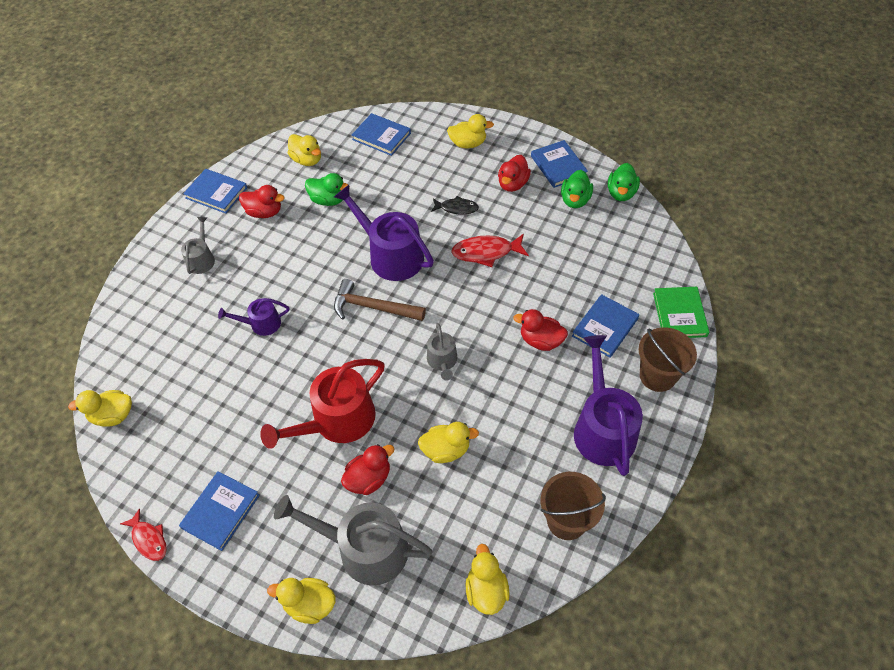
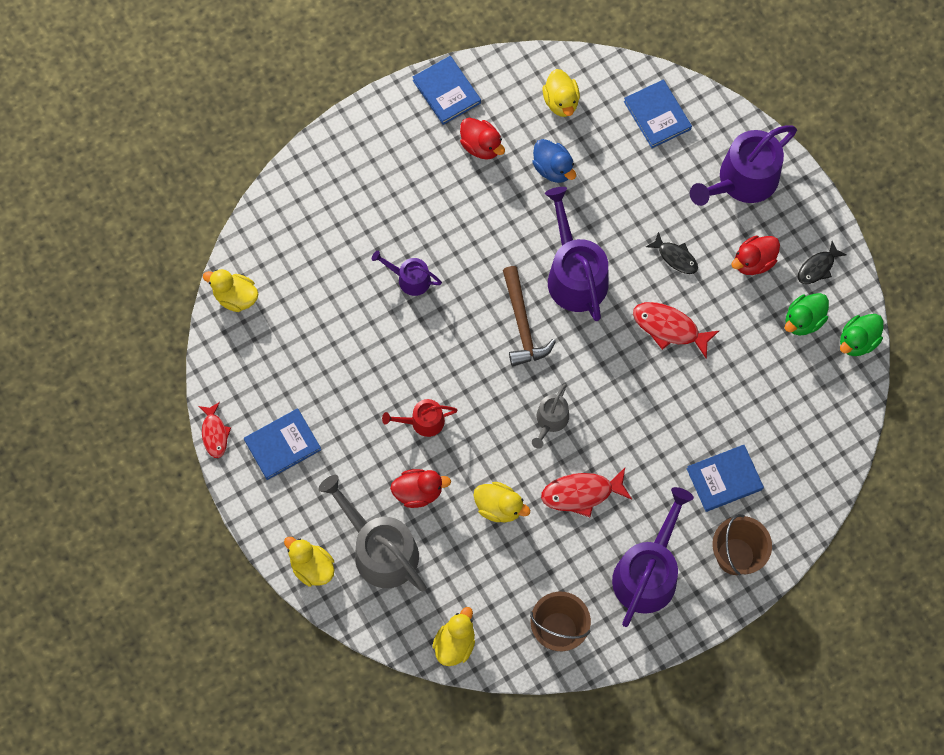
camera: 30 degrees right, 15 degrees up
grey watering can [181,217,215,274] -> none
red watering can [260,359,384,449] -> red watering can [382,399,457,437], size x0.53
green duck [305,173,350,206] -> blue duck [532,139,576,183]
brown hammer [334,279,426,321] -> brown hammer turned 150 degrees counterclockwise [503,266,556,366]
yellow duck [447,114,494,148] -> purple watering can [690,125,797,206]
red duck [513,309,568,351] -> none
blue book [531,140,588,188] -> black fish [798,241,846,284]
green book [653,287,709,338] -> none
none -> red fish [541,468,632,517]

